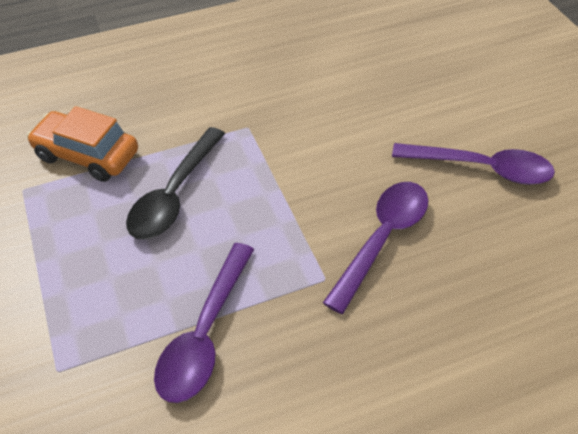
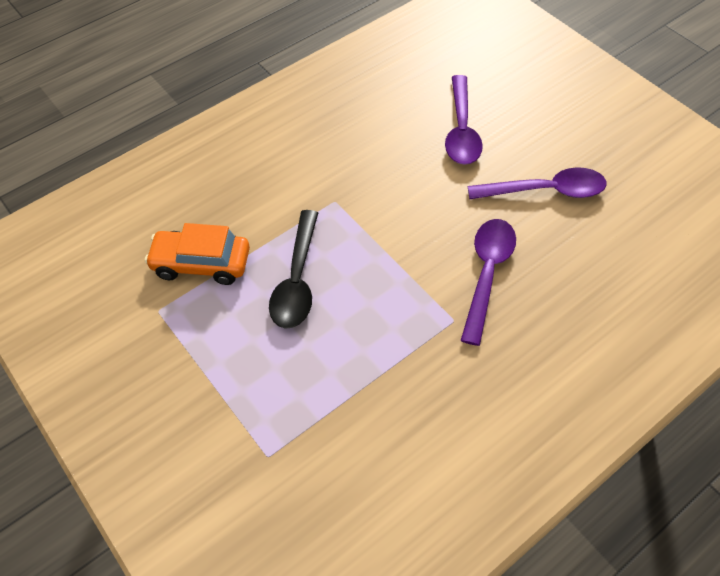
camera: 15 degrees left, 5 degrees up
purple spoon [154,243,254,403] -> purple spoon moved to [445,75,483,165]

